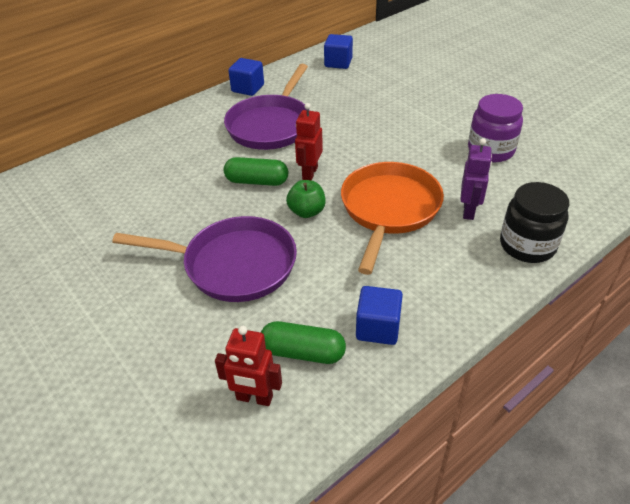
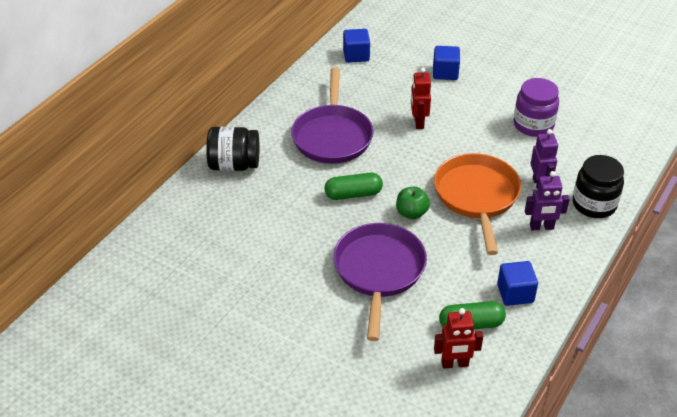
camera: 20 degrees left, 0 degrees up
purple pan [112,216,297,302] -> purple pan turned 75 degrees counterclockwise [333,223,427,341]
blue cube [228,58,264,96] -> blue cube moved to [433,46,460,80]
red robot [295,103,323,181] -> red robot moved to [411,68,431,129]
none -> black jar [206,127,259,171]
none -> purple robot [525,171,570,230]

